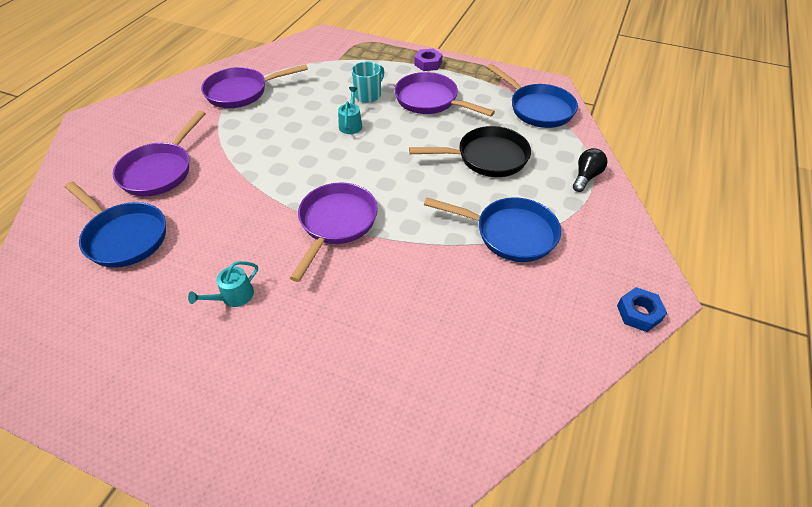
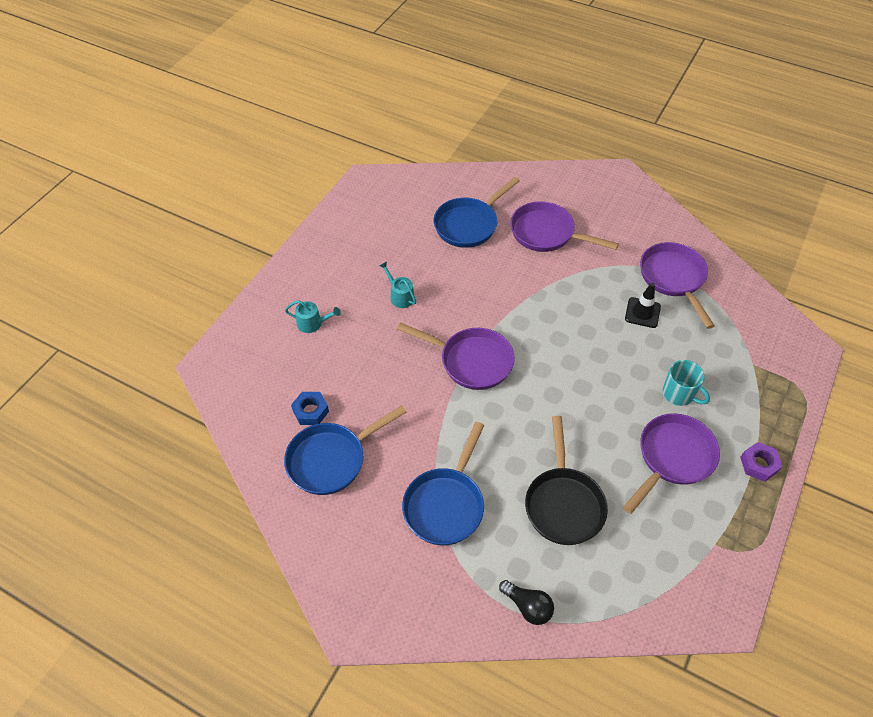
camera: 95 degrees right, 5 degrees up
turquoise watering can [338,87,362,134] -> turquoise watering can moved to [285,300,341,333]
blue pan [486,64,578,128] -> blue pan moved to [284,405,406,495]
blue nut [617,287,667,332] -> blue nut moved to [291,392,329,425]
none -> black traffic cone [625,283,661,328]

